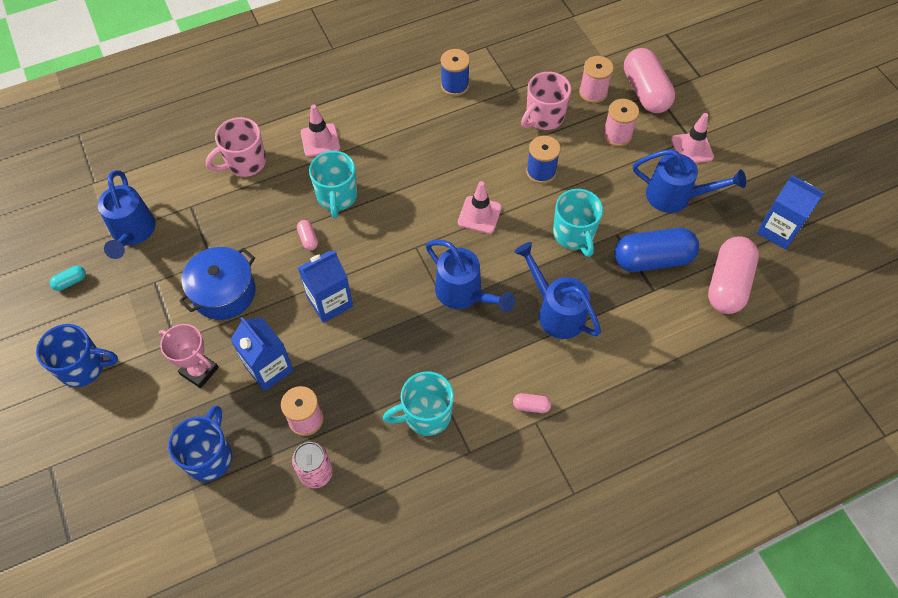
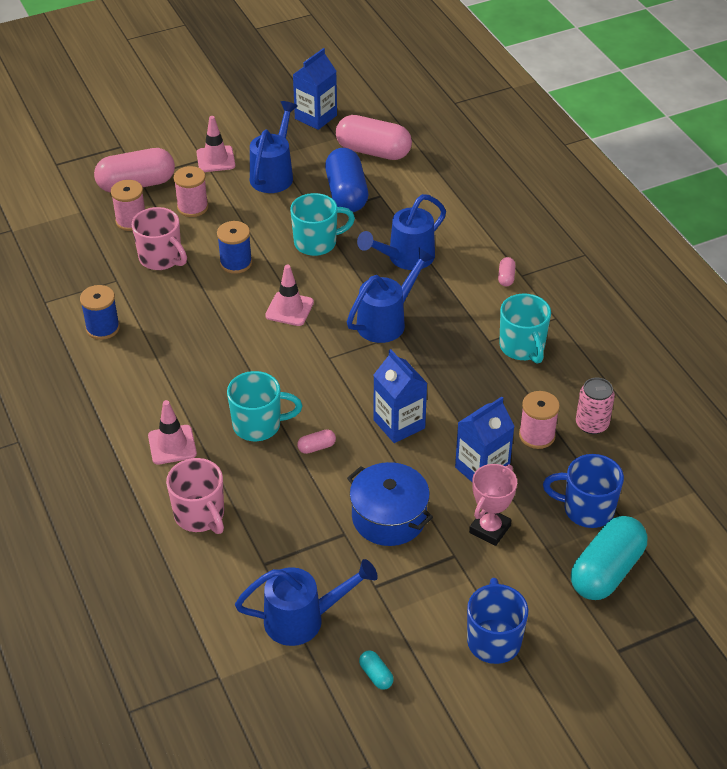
camera: 90 degrees left, 15 degrees down
none -> turquoise capsule [571,516,647,600]

